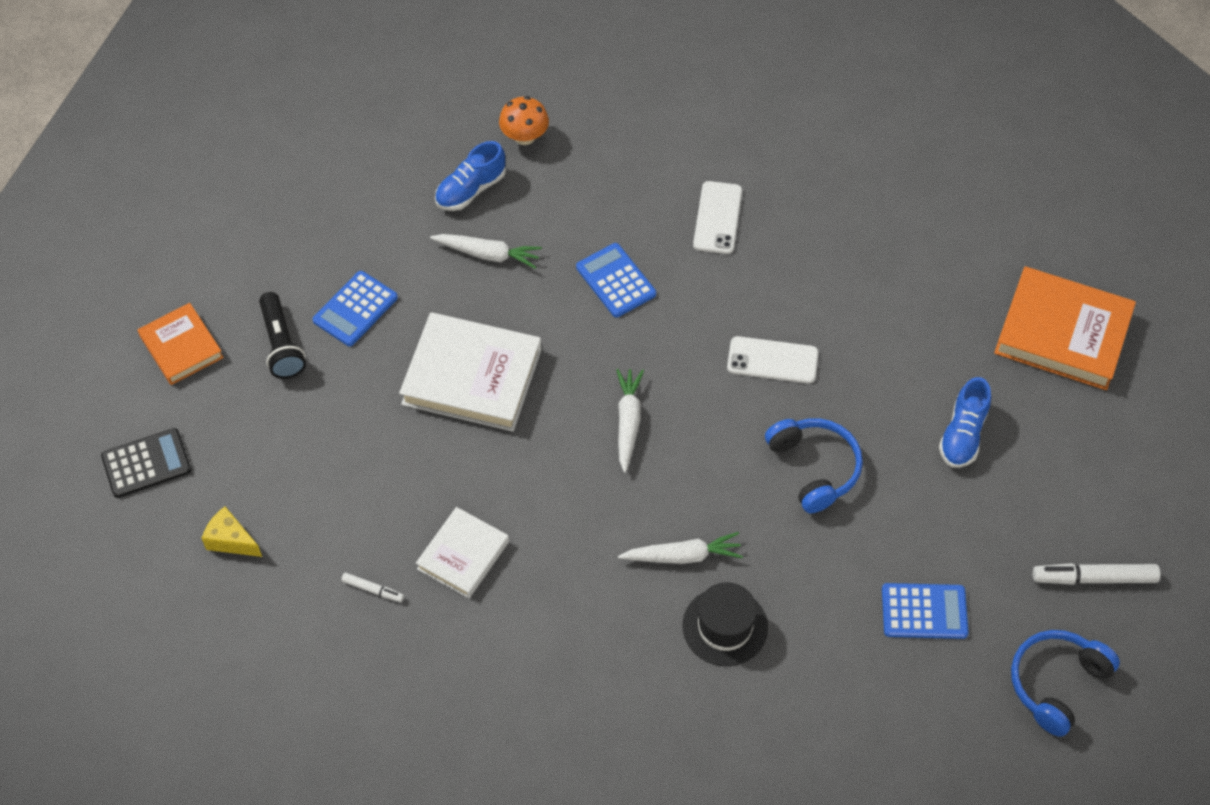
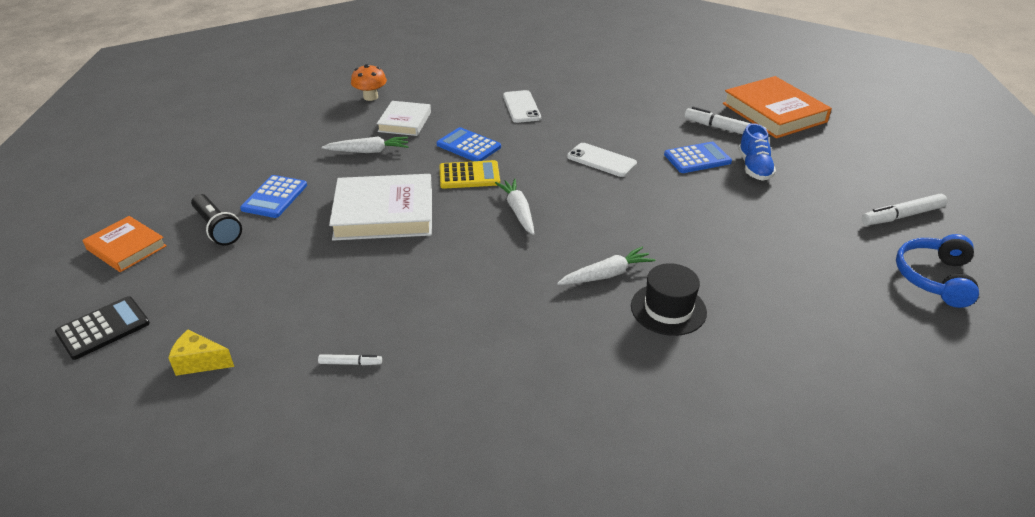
camera: 20 degrees left, 20 degrees down
white book [416,507,509,598] -> white book moved to [377,101,431,136]
blue shoe [435,141,506,211] -> none
white phone [727,336,819,384] -> white phone turned 45 degrees clockwise [567,143,637,177]
blue headphones [765,418,863,513] -> none
blue calculator [882,583,969,639] -> blue calculator moved to [664,142,732,173]
orange book [994,266,1136,390] -> orange book turned 60 degrees clockwise [723,76,832,138]
none -> yellow calculator [439,160,500,189]
none -> white marker [685,106,767,134]

